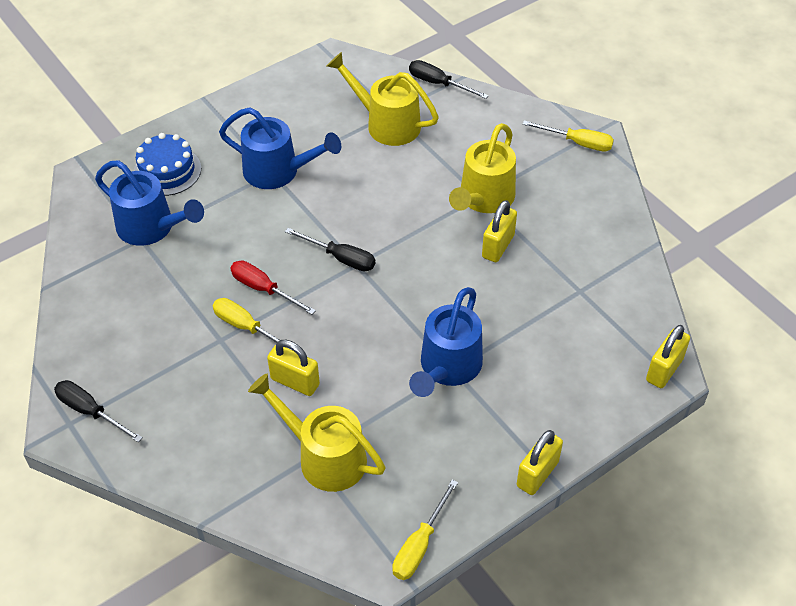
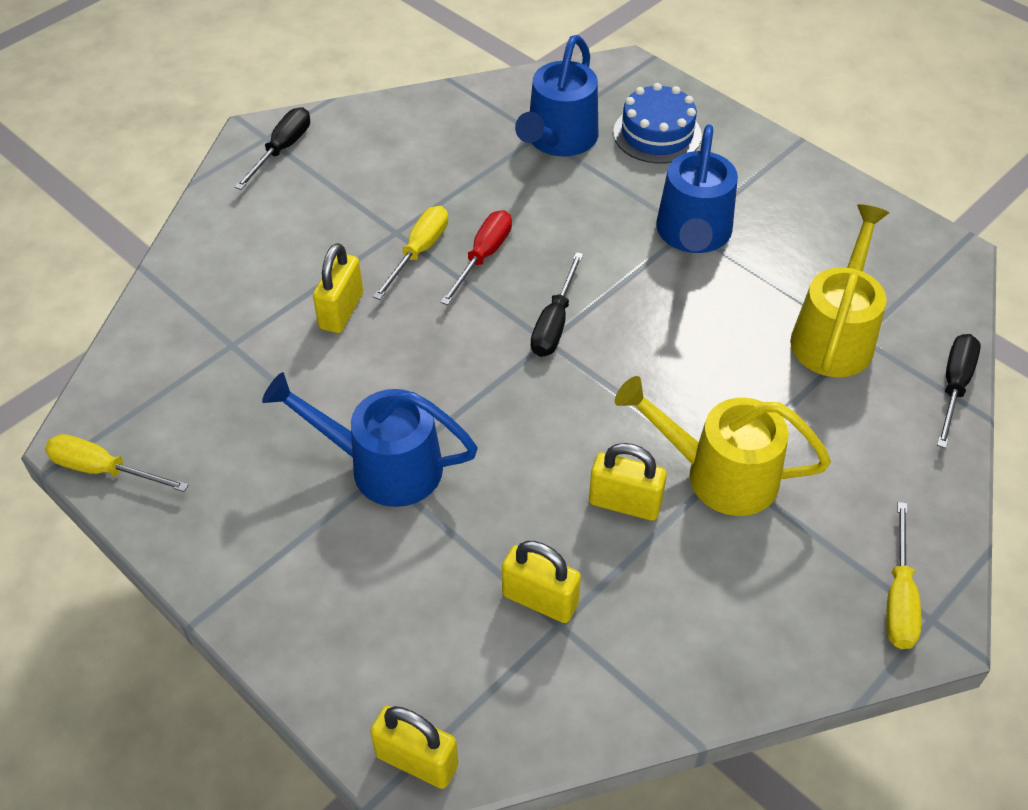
camera: 80 degrees right, 0 degrees up
yellow watering can [248,374,385,492] -> none
yellow padlock [517,430,563,495] -> yellow padlock moved to [502,541,581,623]

